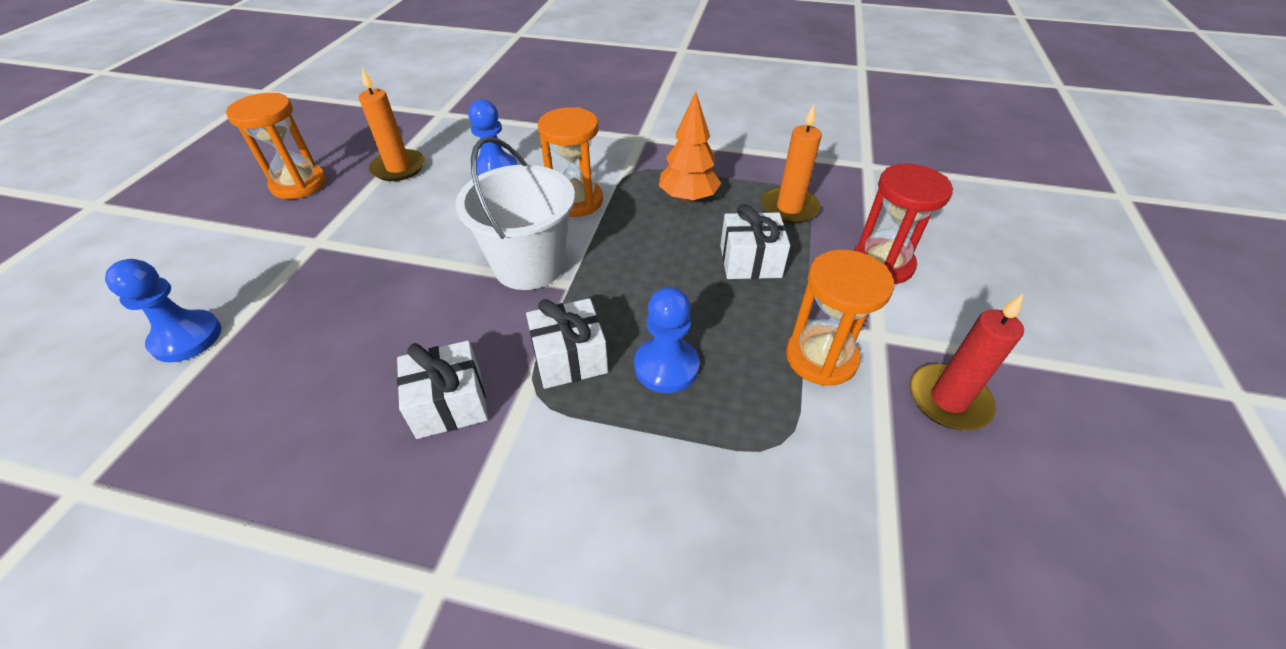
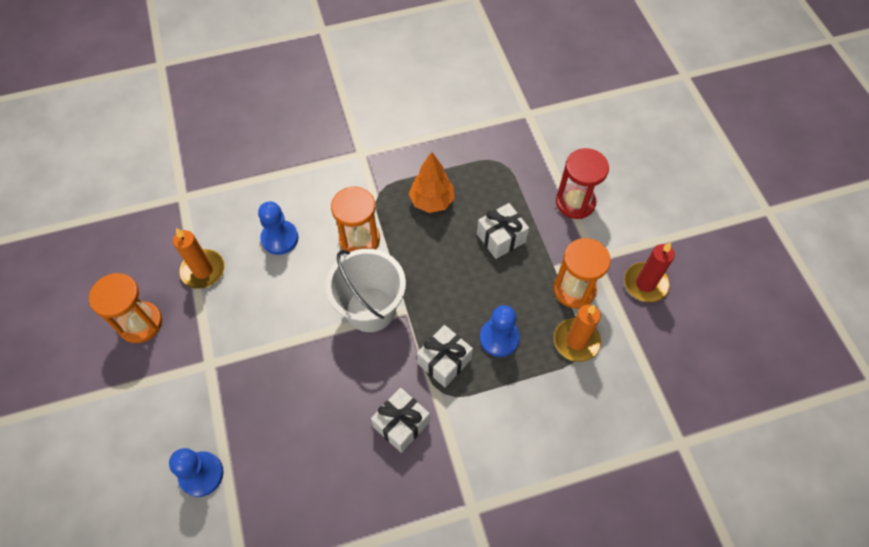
camera: 30 degrees left, 15 degrees up
orange candle [761,105,822,224] -> orange candle moved to [554,305,601,362]

